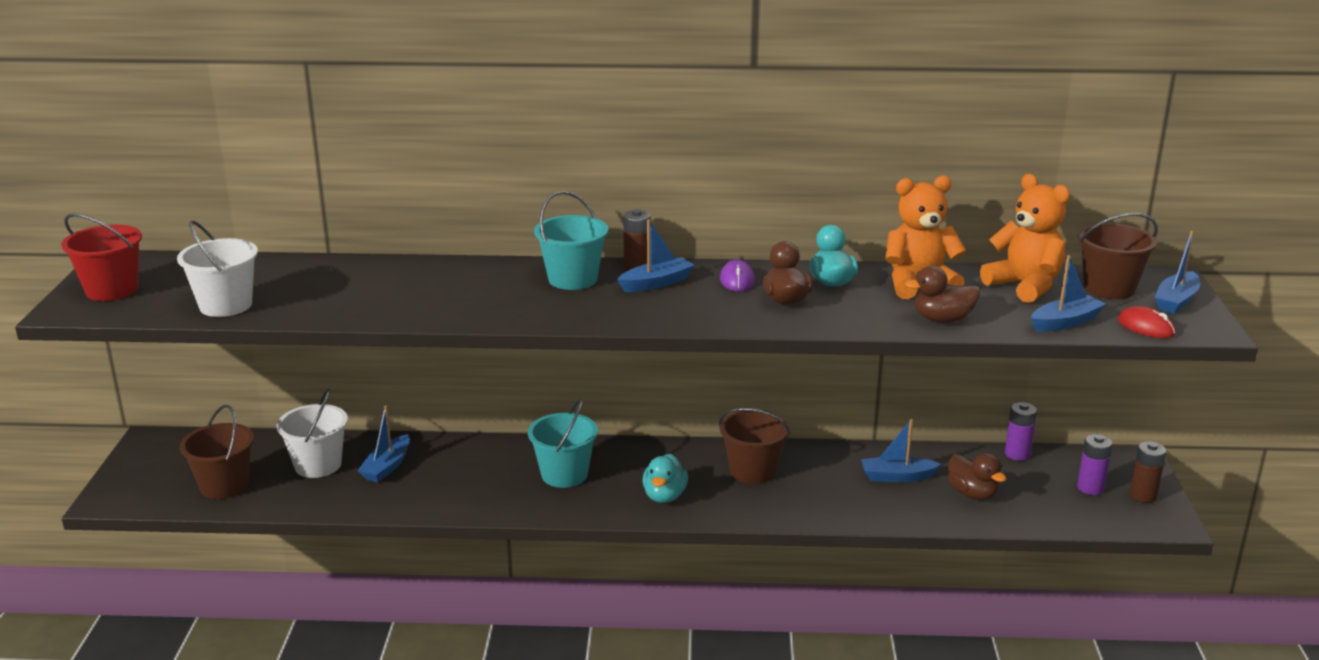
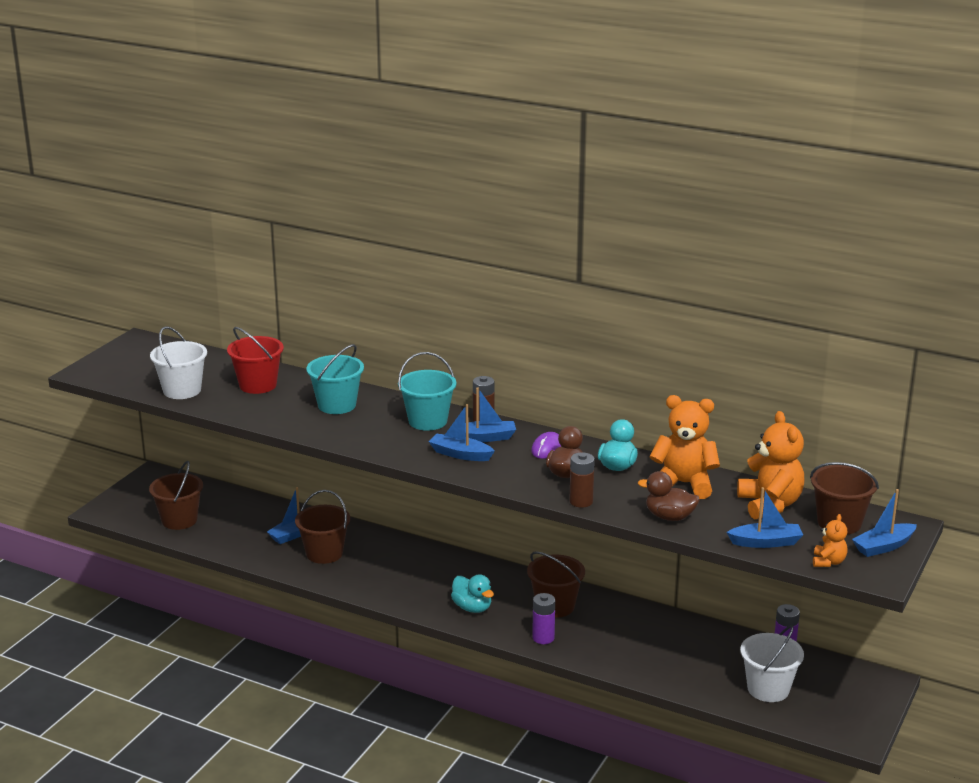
camera: 25 degrees right, 0 degrees up
red bucket [61,213,142,301] -> red bucket moved to [227,327,284,394]
white bucket [276,388,348,478] -> white bucket moved to [740,625,804,702]
turquoise bucket [528,399,598,488] -> turquoise bucket moved to [306,344,364,414]
turquoise duck [642,454,688,503] -> turquoise duck turned 75 degrees counterclockwise [451,575,494,613]
blue boat [861,419,941,482] -> blue boat moved to [429,404,495,461]
brown duck [948,453,1007,500] -> none
purple battery [1077,434,1112,495] -> purple battery moved to [532,593,555,644]
red mouse [1118,306,1176,338] -> orange teddy bear [813,514,848,567]
brown battery [1130,441,1166,503] -> brown battery moved to [569,452,595,508]
none -> brown bucket [295,490,350,564]

